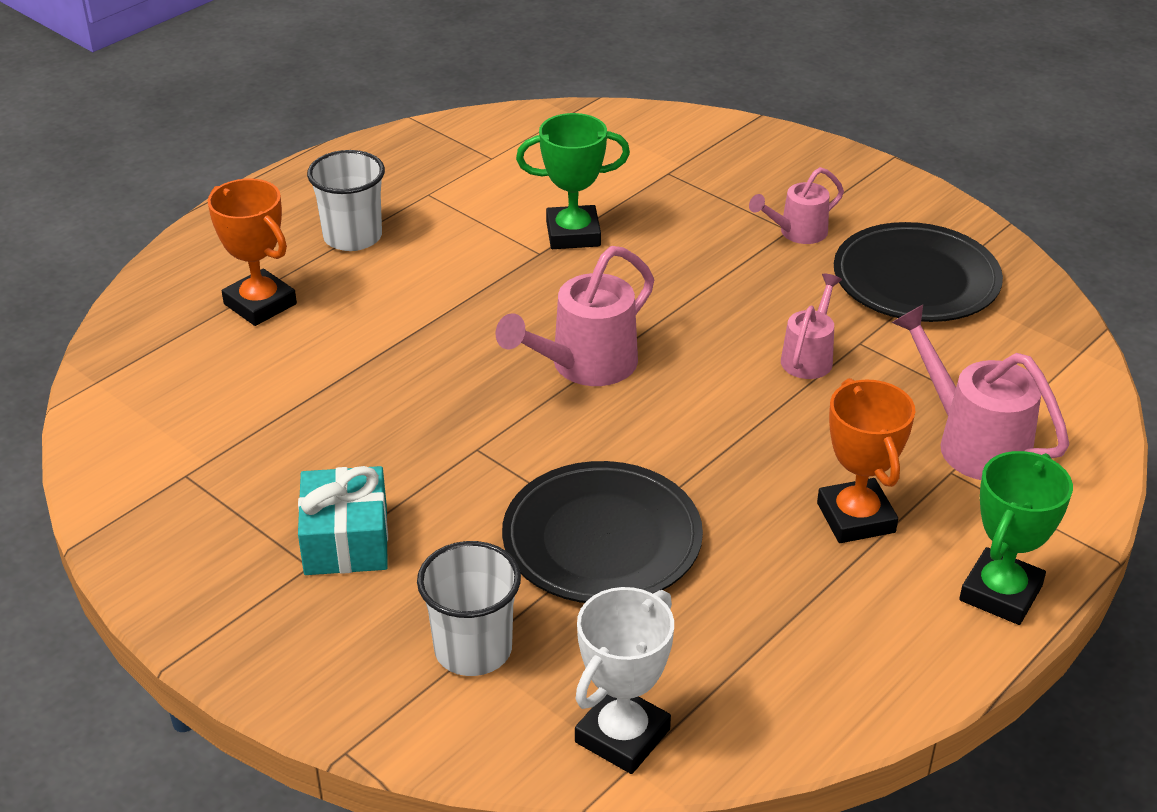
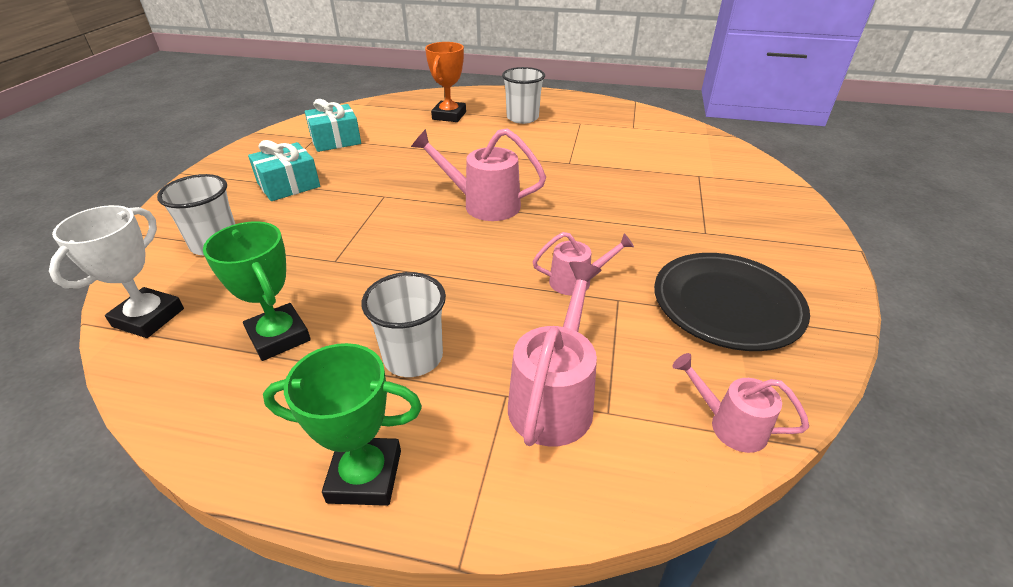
camera: 60 degrees right, 0 degrees up
black plate [502,461,703,603] -> none
green trophy [516,113,630,249] -> green trophy moved to [203,221,311,361]
white trophy [575,587,674,774] -> white trophy turned 75 degrees counterclockwise [49,205,184,338]
pink watering can [749,167,844,244] -> pink watering can moved to [672,353,809,453]
orange trophy [817,378,916,543] -> white cup [362,272,446,377]
none -> turquoise gift [305,99,361,152]

